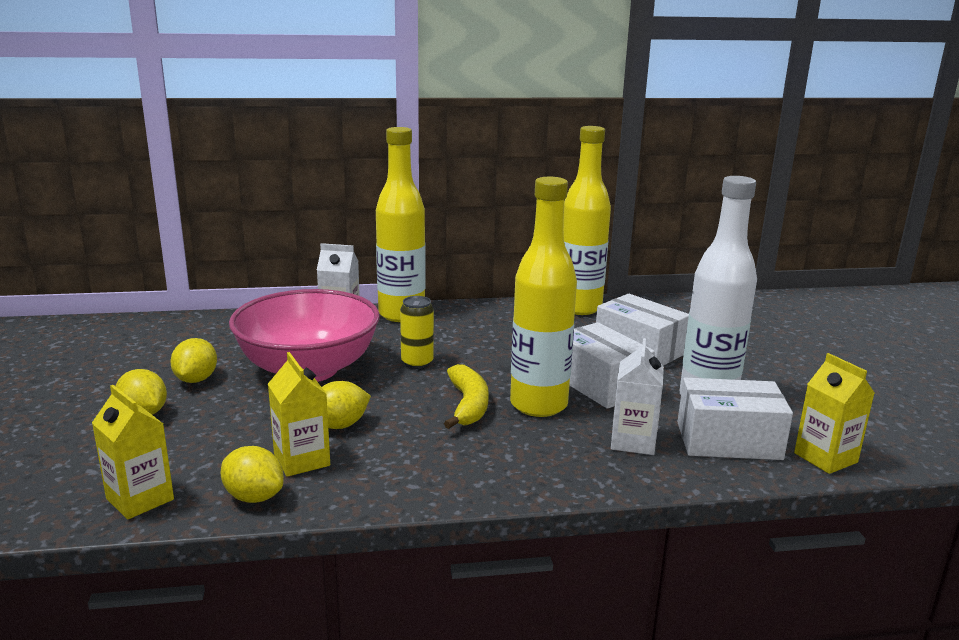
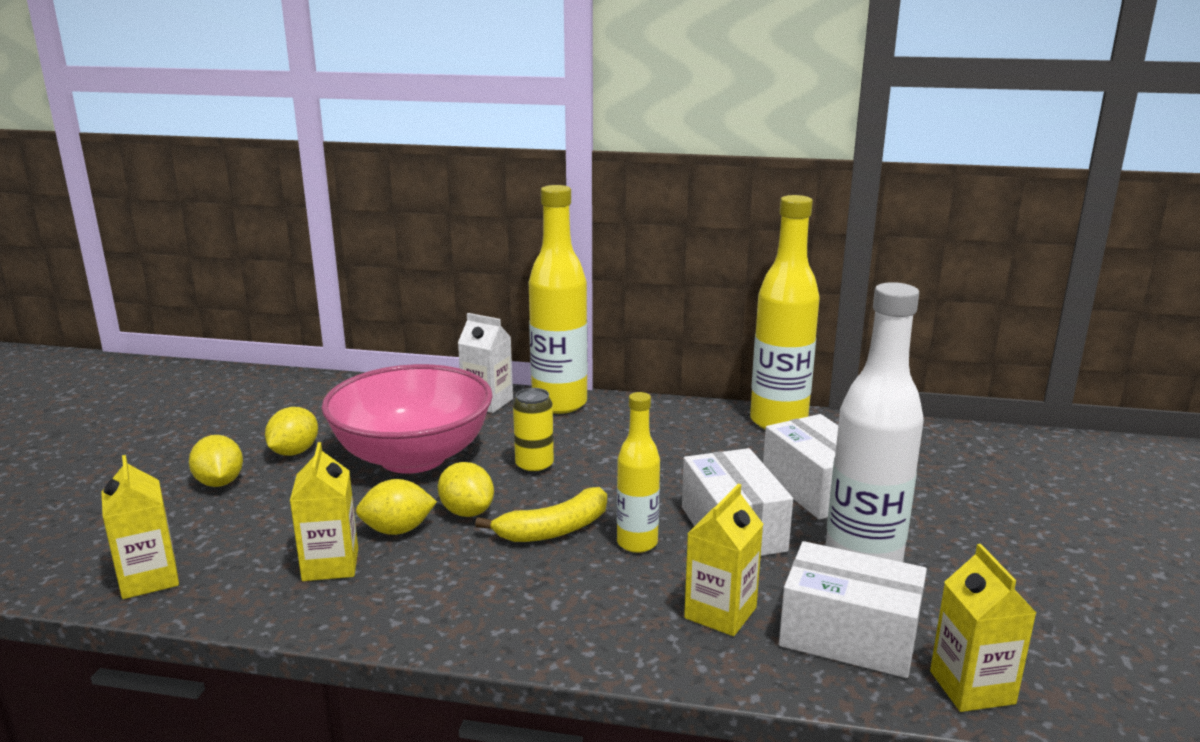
camera: 20 degrees right, 0 degrees up
yellow lemon [221,446,284,503] -> yellow lemon moved to [438,462,494,517]
yellow banana [444,364,489,429] -> yellow banana turned 45 degrees clockwise [475,487,607,542]
yellow bottle [510,177,577,417] -> yellow bottle [617,392,660,553], size x0.57
white carton [611,338,664,455] -> yellow carton [684,484,763,636]

